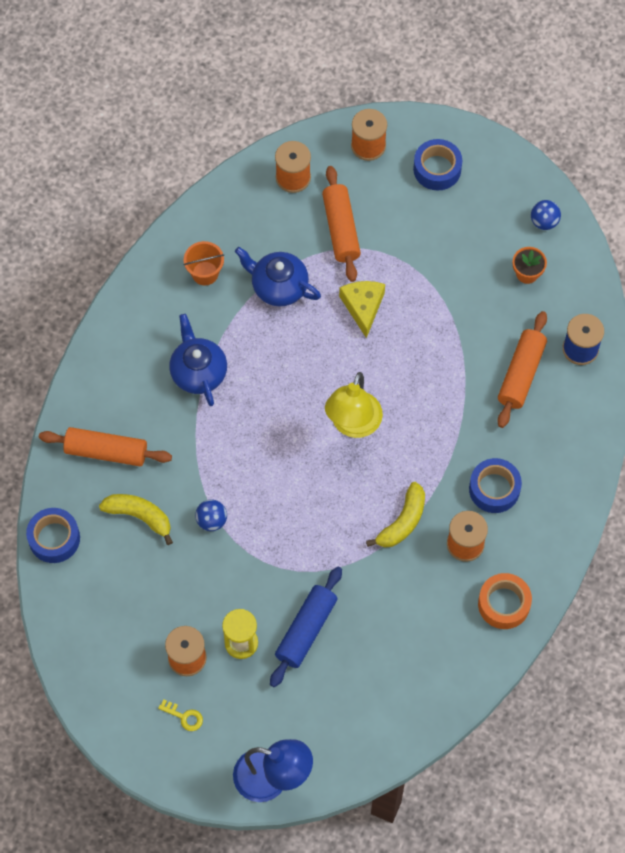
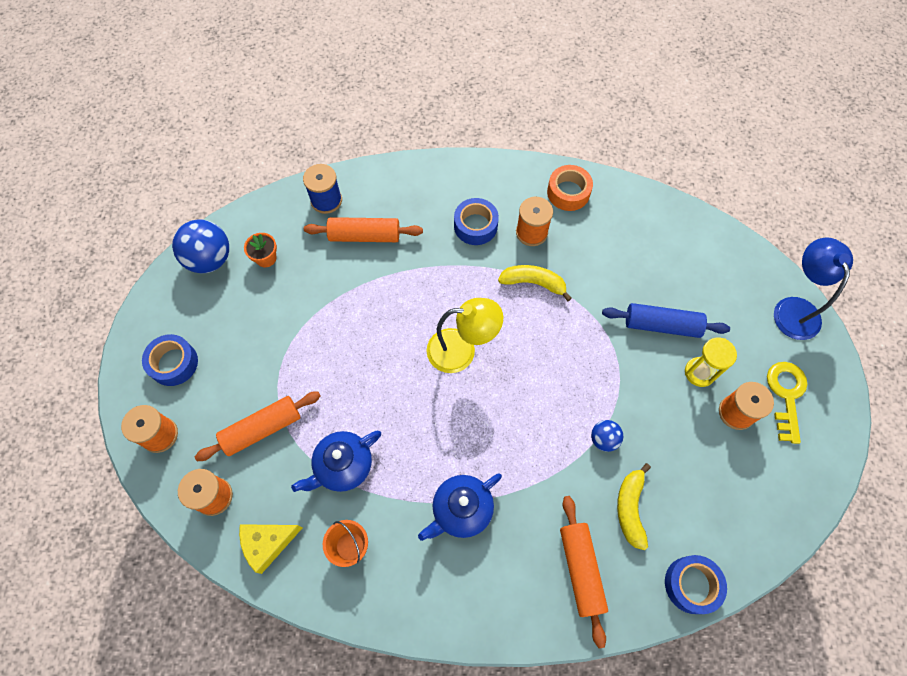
camera: 110 degrees left, 0 degrees up
yellow key [158,699,203,731] -> yellow key [767,362,807,444], size x1.96
blue teapot [235,247,321,306] -> blue teapot turned 45 degrees clockwise [291,430,381,492]
yellow cheese [339,281,385,338] -> yellow cheese moved to [239,524,302,574]
blue ball [531,200,561,230] -> blue ball [172,220,229,273], size x1.87

